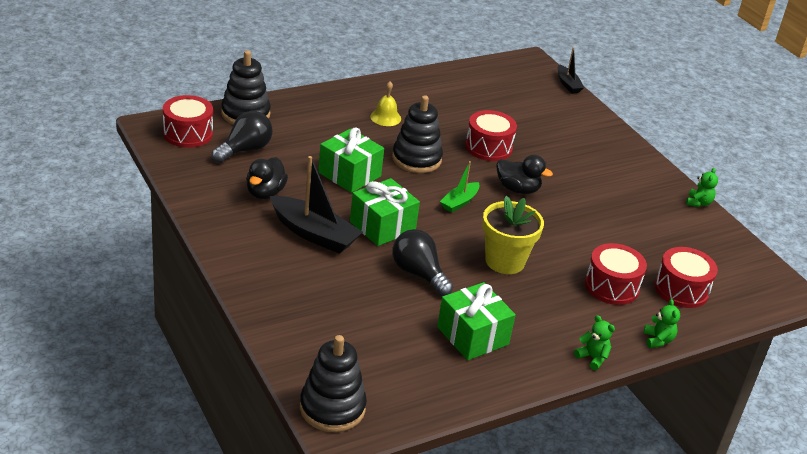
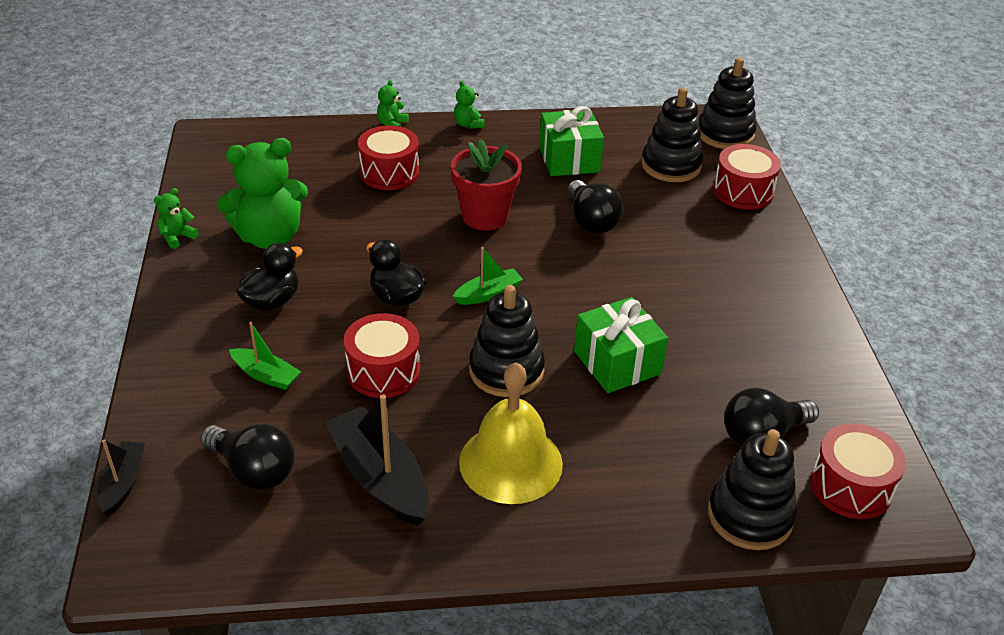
camera: 155 degrees left, 5 degrees up
black duck [246,157,288,199] -> black duck moved to [236,243,303,311]
black boat [270,156,363,254] -> black boat moved to [325,394,429,526]
green gift [350,178,420,246] -> none
yellow bell [370,81,401,126] -> yellow bell [459,363,563,504], size x1.94
yellow flower pot [482,196,544,274] -> red flower pot [451,139,522,230]
red drum [655,247,718,308] -> red drum moved to [713,144,781,210]
none -> black light bulb [200,424,295,490]
none -> green teddy bear [217,138,308,249]
none -> green boat [229,322,301,390]
none -> black stacking toy [642,87,703,182]

